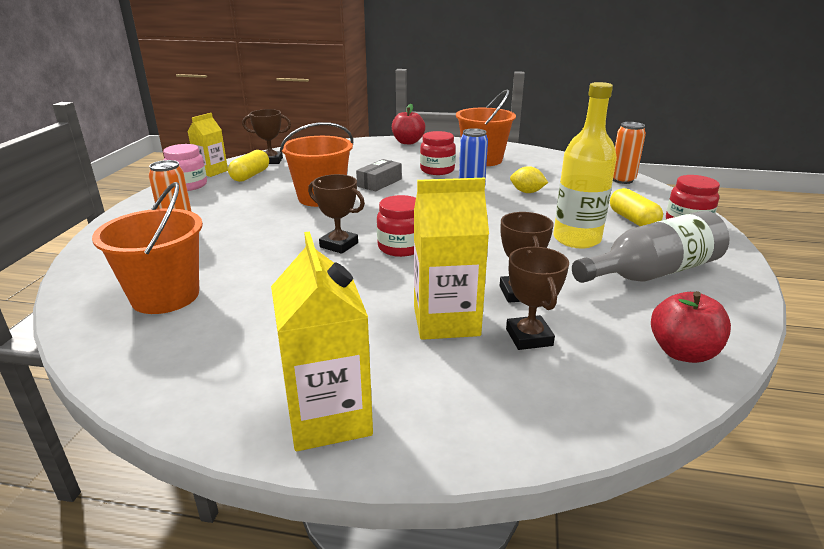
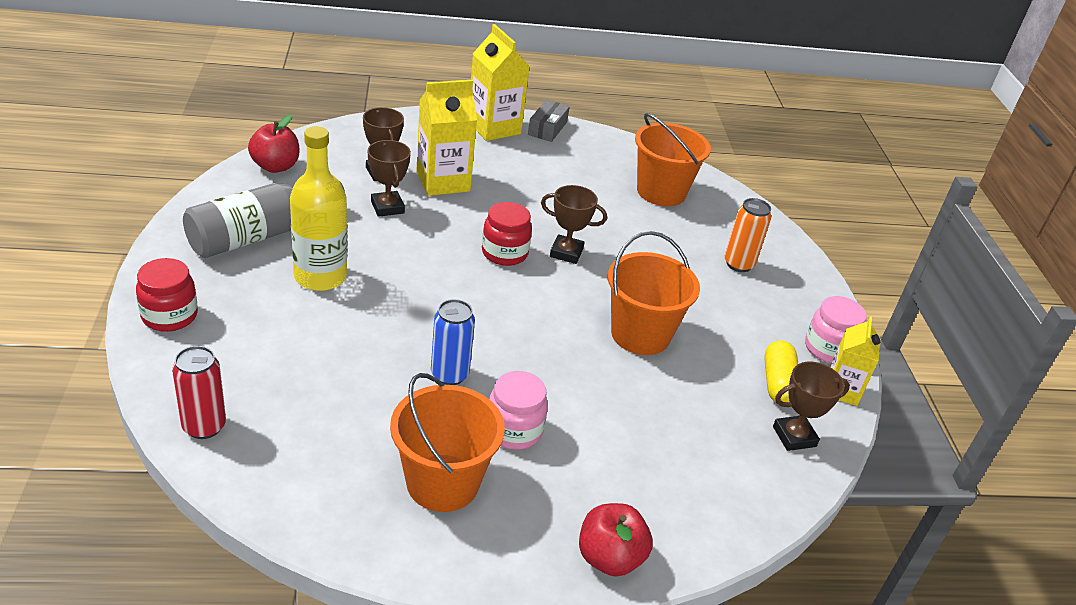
camera: 160 degrees right, 10 degrees up
grey box [356,159,402,192] -> grey box moved to [528,100,570,142]
red jar [420,131,456,175] -> pink jar [489,371,548,450]
yellow lemon [510,166,548,193] -> none
yellow capsule [610,188,663,226] -> none
orange can [613,122,646,184] -> red can [172,346,226,439]

